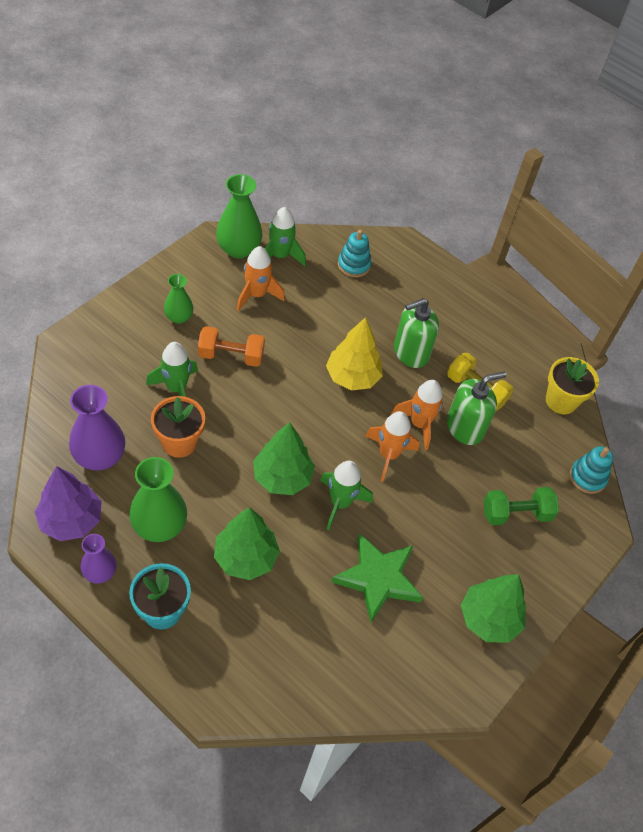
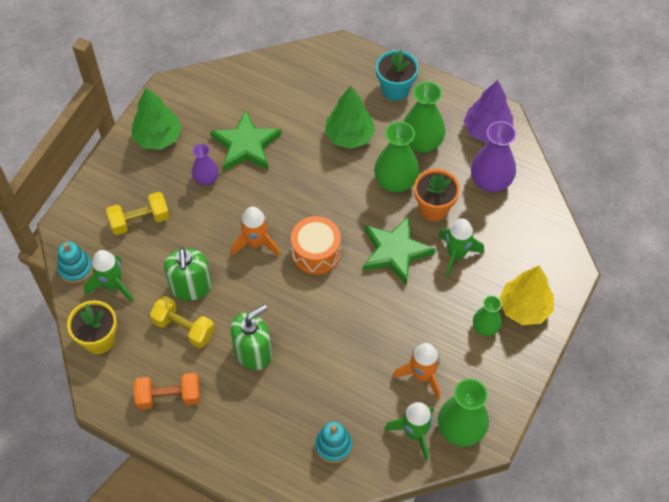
camera: 175 degrees right, 5 degrees up
purple vase [80,534,117,584] -> purple vase moved to [192,144,219,185]
orange dumbbell [198,326,265,367] -> orange dumbbell moved to [134,373,200,410]
green tree [253,422,315,495] -> none
green rocket [320,461,373,530] -> green rocket moved to [84,250,133,302]
yellow tree [326,317,383,390] -> yellow tree moved to [499,266,554,325]
orange rocket [391,380,444,450] -> none
green soap dispenser [447,371,506,445] -> green soap dispenser turned 60 degrees counterclockwise [164,248,212,301]
green dumbbell [484,487,559,525] -> yellow dumbbell [106,192,170,235]
none -> orange drum [291,216,341,275]
none -> green star [363,216,435,286]
none -> green vase [374,121,419,193]

